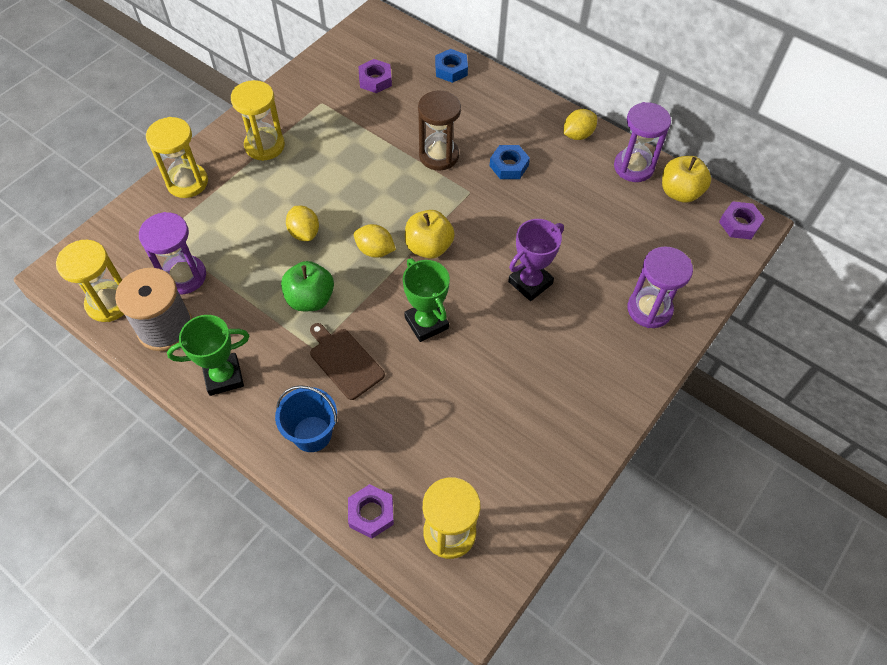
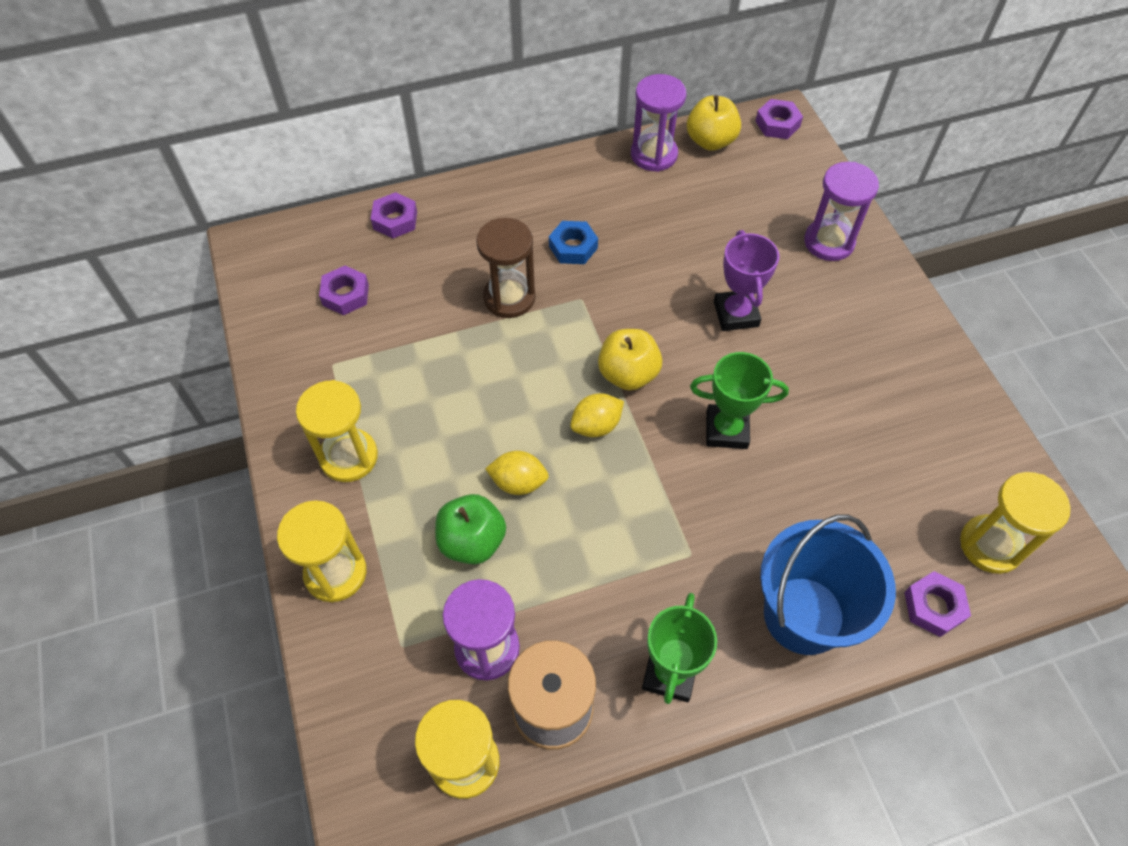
camera: 55 degrees left, 0 degrees up
blue bucket [275,385,337,452] -> blue bucket [760,514,896,655], size x1.61
green apple [281,261,334,311] -> green apple moved to [435,494,506,564]
brown cutting board [310,323,385,400] -> none
blue nut [435,49,468,83] -> purple nut [371,192,417,239]
yellow lemon [564,109,597,140] -> none

